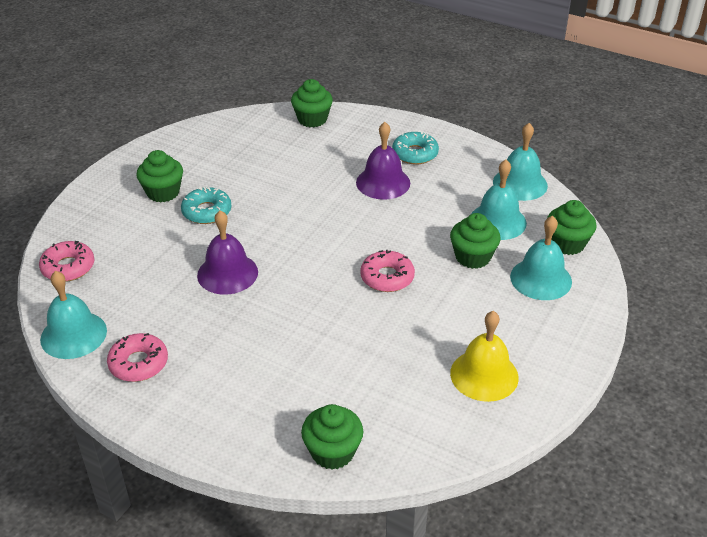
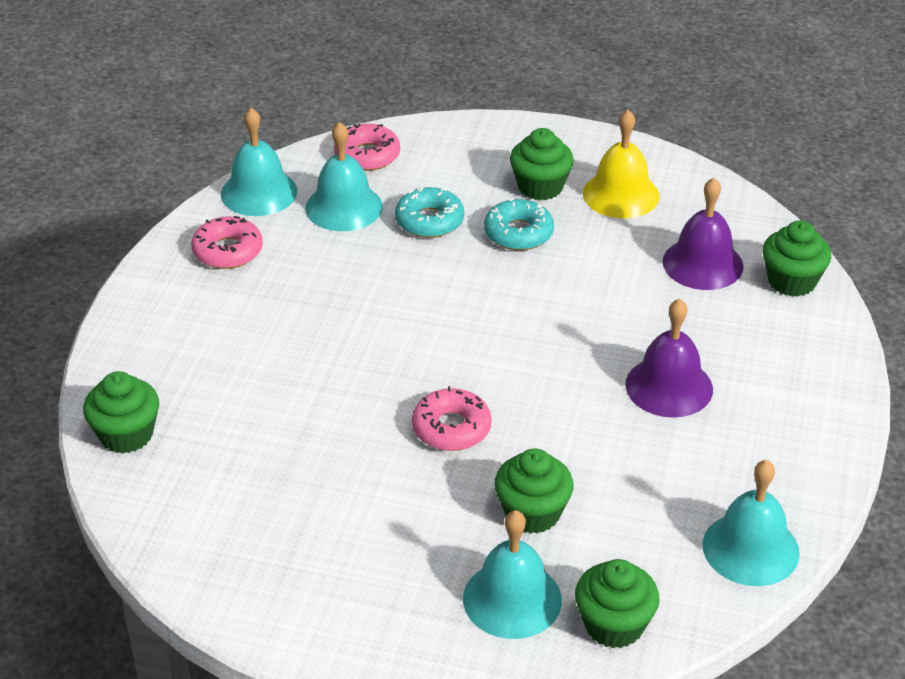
camera: 75 degrees right, 0 degrees up
purple bell [197,210,258,295] -> purple bell moved to [662,178,744,290]
turquoise donut [392,131,439,165] -> turquoise donut moved to [395,187,464,238]
yellow bell [450,311,519,402] -> yellow bell moved to [583,110,659,218]
turquoise bell [471,160,527,240] -> turquoise bell moved to [305,122,383,231]

